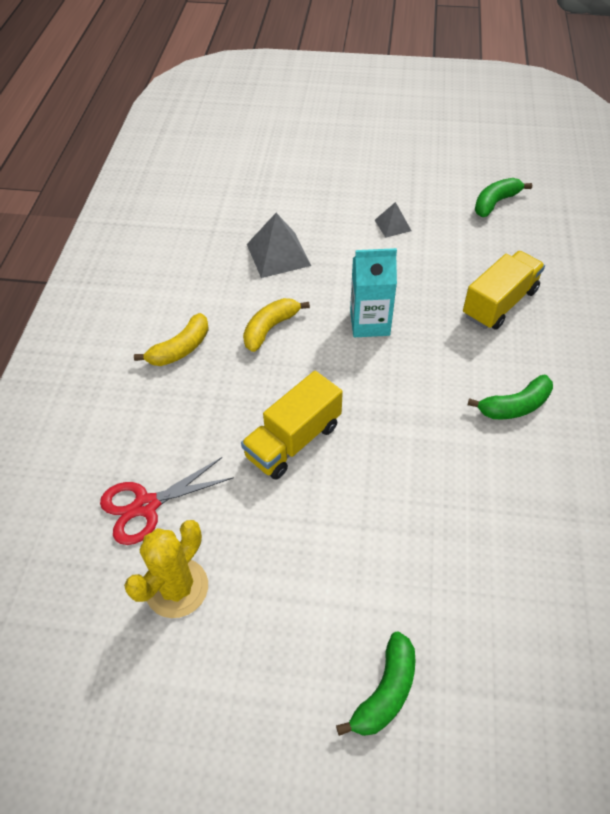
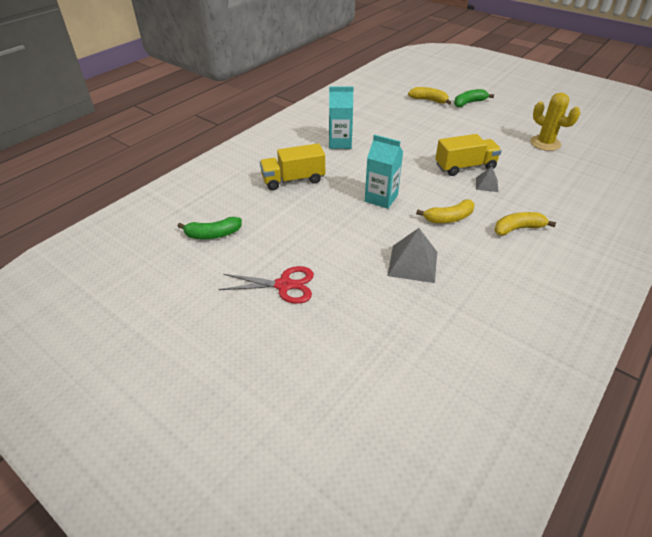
camera: 150 degrees left, 10 degrees down
red scissors [100,457,234,545] -> red scissors moved to [219,266,314,304]
yellow cactus [124,520,208,618] -> yellow cactus turned 75 degrees clockwise [530,93,580,151]
grey pyramid [375,202,411,238] -> grey pyramid moved to [476,166,498,192]
green banana [467,375,553,419] -> turquoise carton [329,86,354,149]
none -> yellow banana [408,87,451,104]

